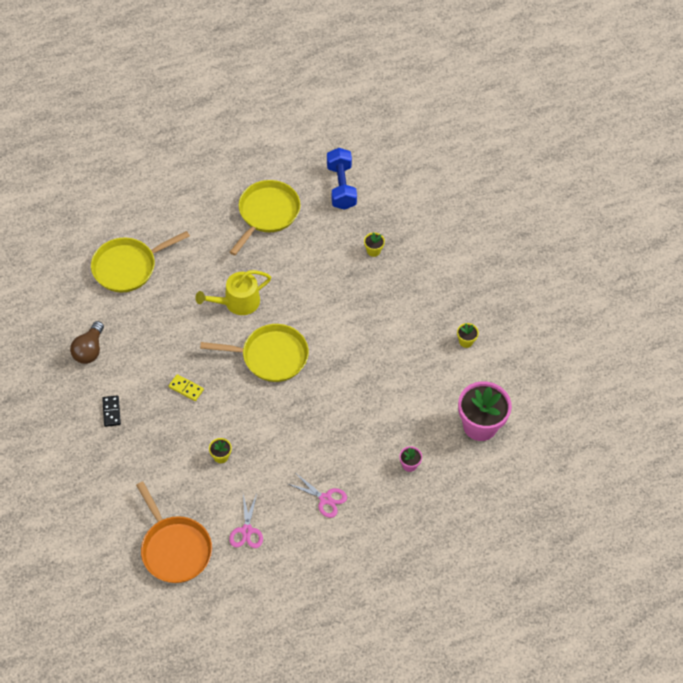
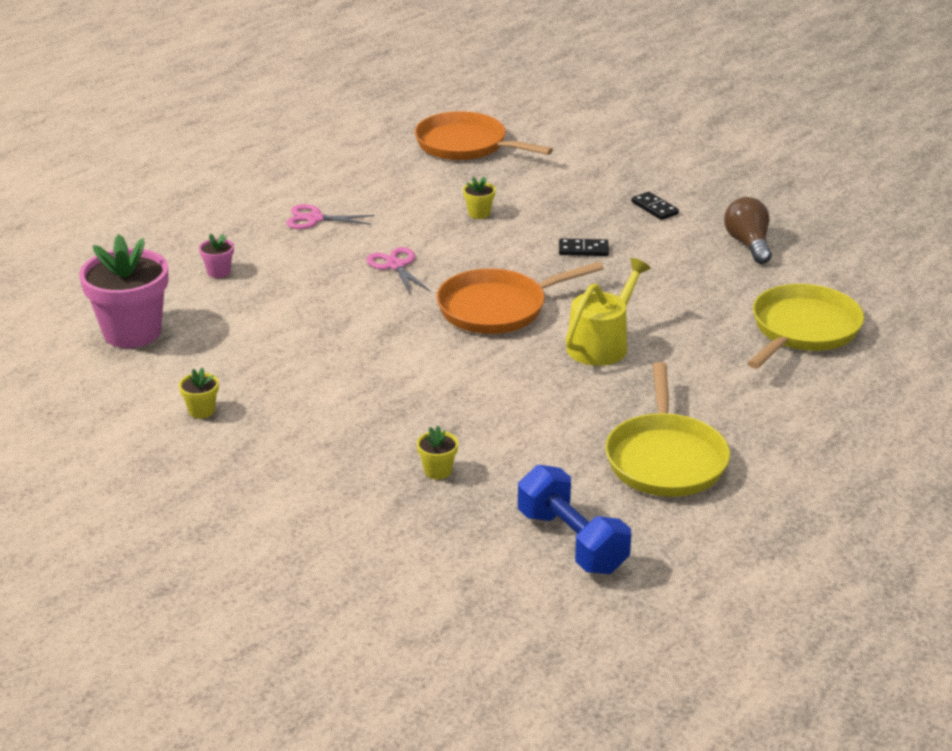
camera: 155 degrees right, 25 degrees down
yellow domino [169,374,204,401] -> black domino [559,238,609,256]
yellow pan [200,324,309,382] -> orange pan [437,261,604,334]
pink scissors [229,494,263,548] -> pink scissors moved to [367,247,431,294]

